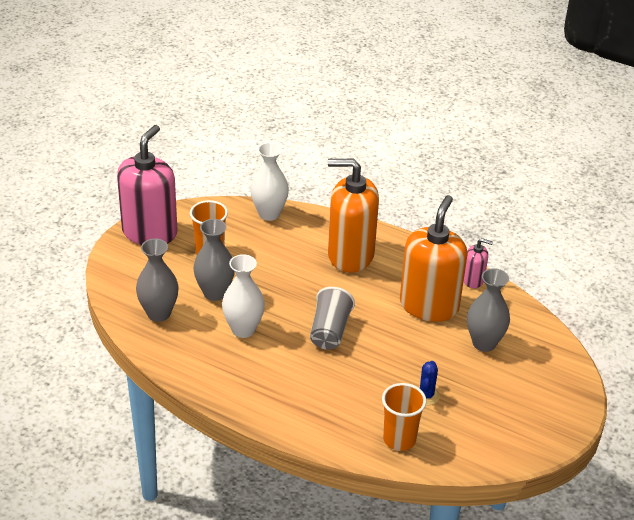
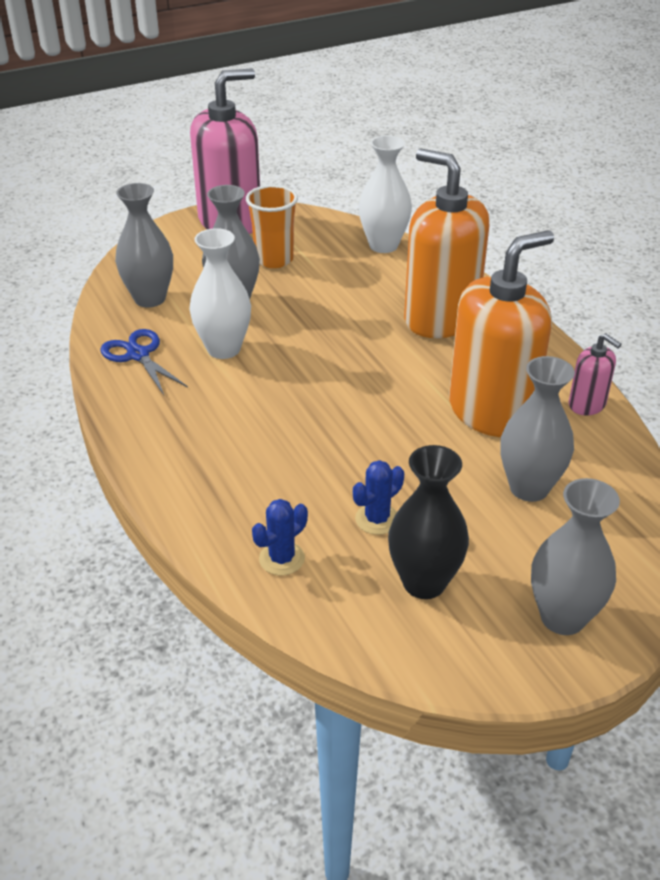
camera: 35 degrees right, 0 degrees up
grey cup [310,287,355,350] -> none
orange cup [382,383,427,451] -> blue cactus [252,499,308,576]
none -> blue scissors [100,329,188,395]
none -> black vase [388,445,469,599]
none -> grey vase [531,478,620,635]

